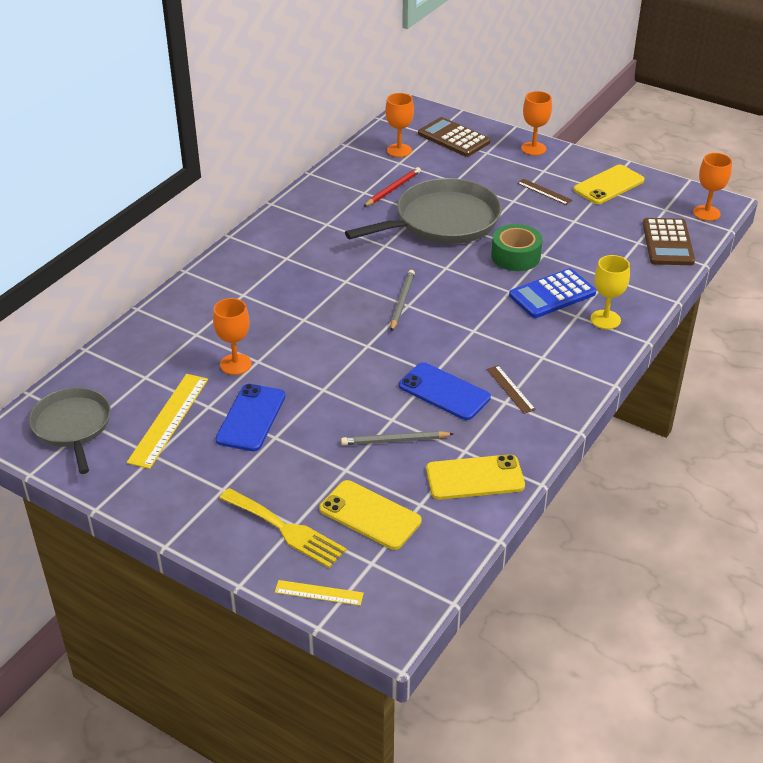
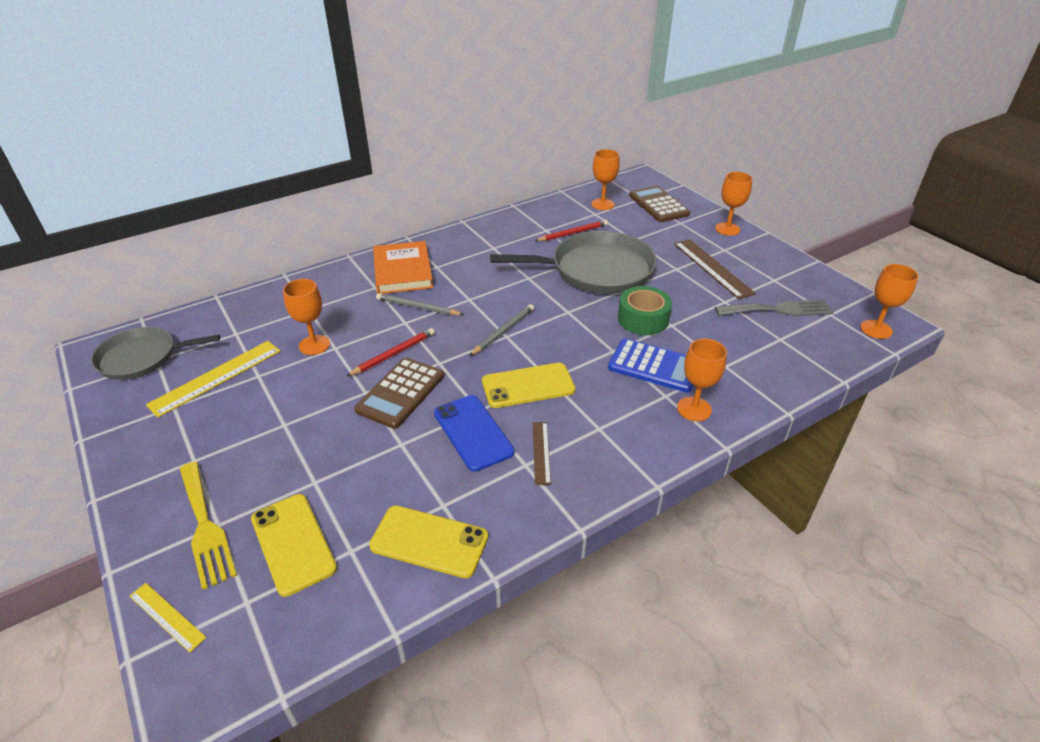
camera: 25 degrees right, 0 degrees up
grey pan [29,387,111,474] -> grey pan turned 105 degrees counterclockwise [91,327,220,380]
blue phone [215,384,285,451] -> none
grey pencil [341,431,453,445] -> grey pencil moved to [376,293,464,315]
blue calculator [509,268,596,318] -> blue calculator turned 150 degrees counterclockwise [608,339,693,393]
brown ruler [517,178,573,205] -> brown ruler [674,239,756,299], size x1.80
yellow phone [573,165,645,204] -> yellow phone moved to [482,363,575,408]
yellow goblet [590,255,630,329] -> orange goblet [677,339,727,421]
brown calculator [643,218,695,265] -> brown calculator moved to [354,358,444,429]
none -> red pencil [347,328,435,376]
none -> orange book [373,241,433,294]
none -> grey fork [715,300,834,316]

